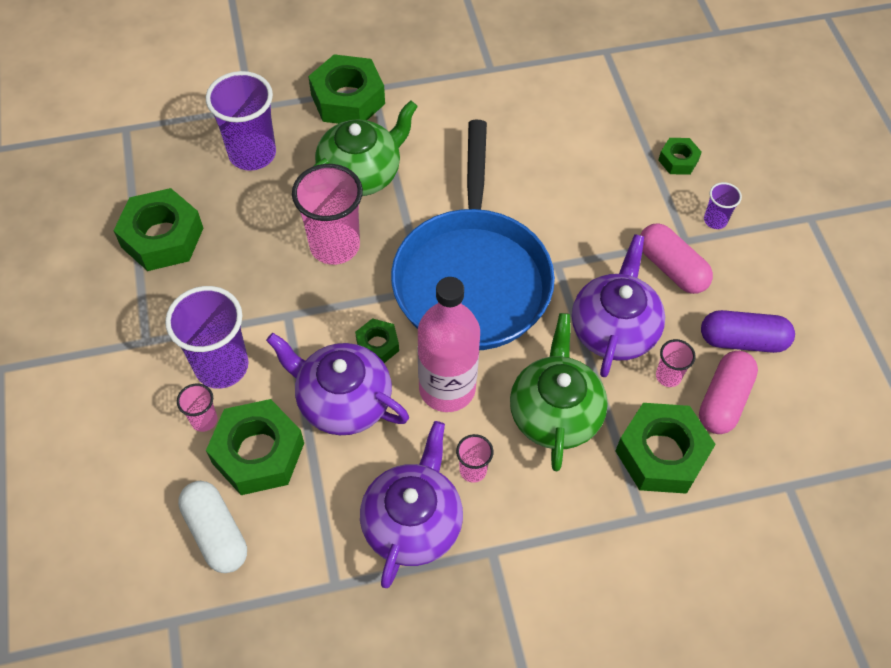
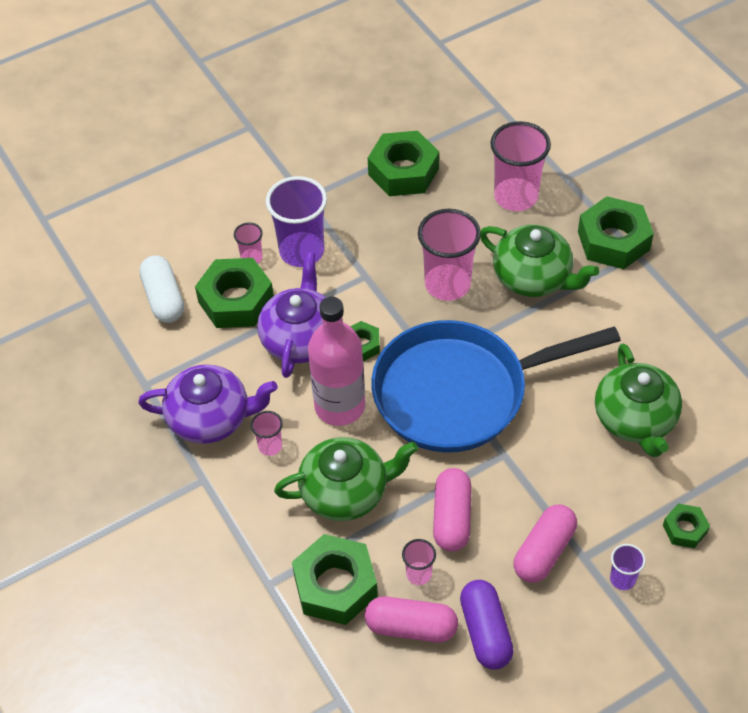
camera: 75 degrees right, 5 degrees down
white capsule [178,481,247,573] -> white capsule turned 60 degrees counterclockwise [139,256,184,323]
purple cup [206,71,276,171] -> pink cup [490,121,551,211]
purple teapot [572,234,665,377] -> pink capsule [433,468,472,551]
none -> green teapot [595,343,682,457]

